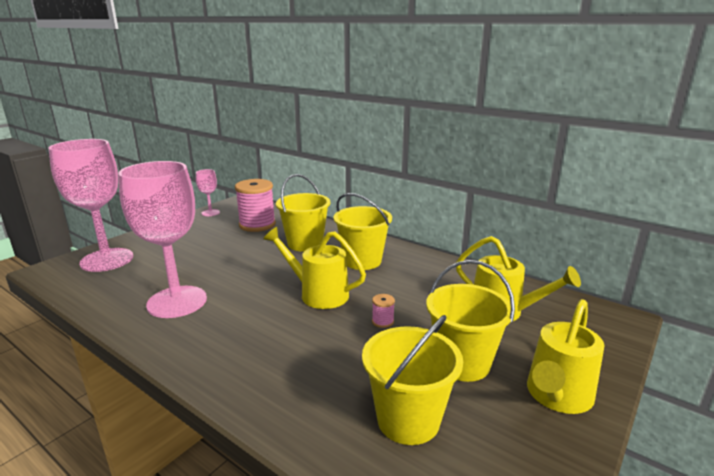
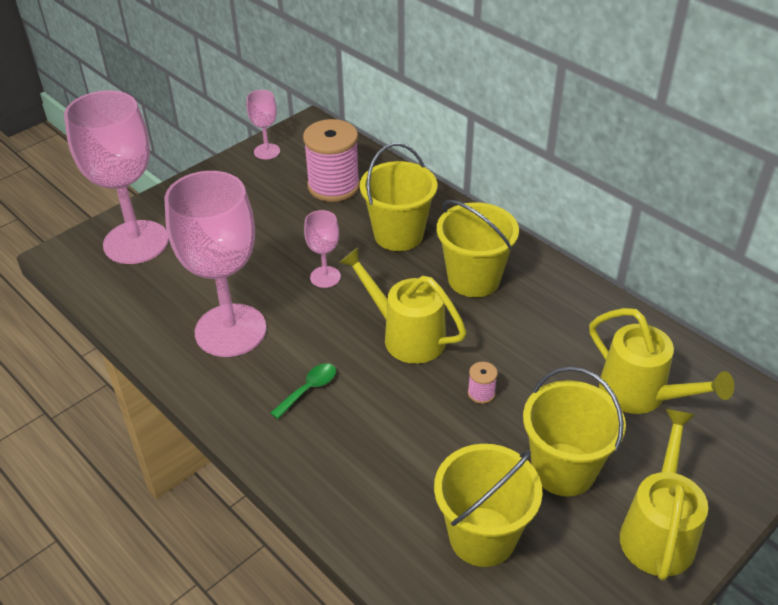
camera: 10 degrees right, 20 degrees up
yellow watering can [527,299,605,414] -> yellow watering can turned 150 degrees clockwise [620,409,708,581]
none -> green spoon [270,363,336,419]
none -> pink goblet [304,210,341,288]

